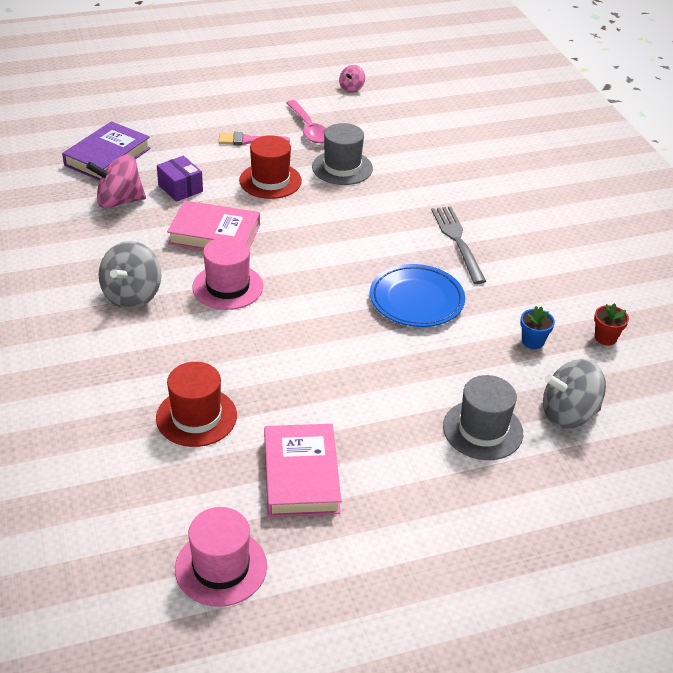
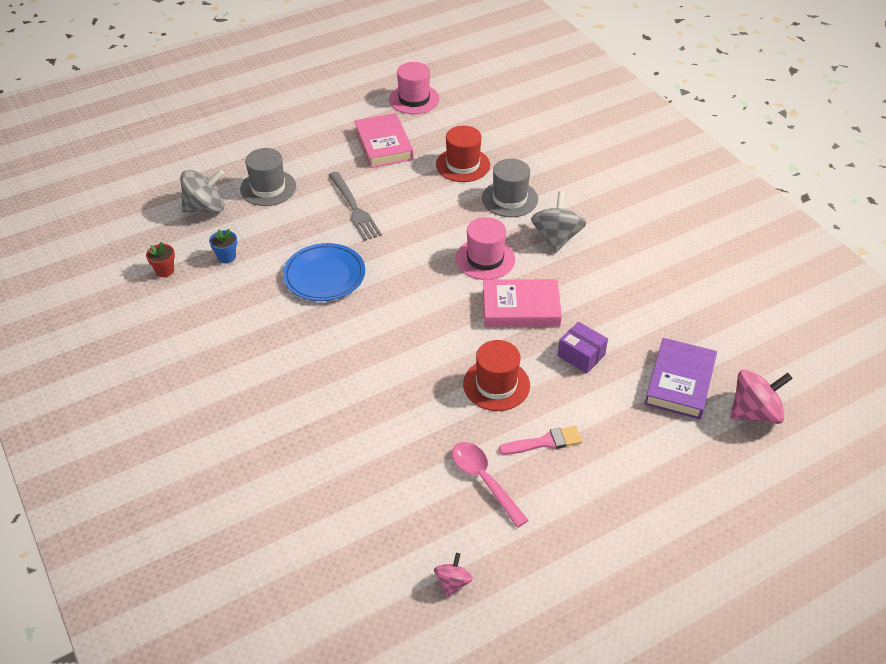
camera: 170 degrees right, 5 degrees up
pink spinning top [86,154,146,209] -> pink spinning top moved to [730,370,793,424]
grey hat [312,123,373,185] -> grey hat moved to [482,159,538,217]
grey fork [431,206,486,284] -> grey fork moved to [328,172,382,241]

